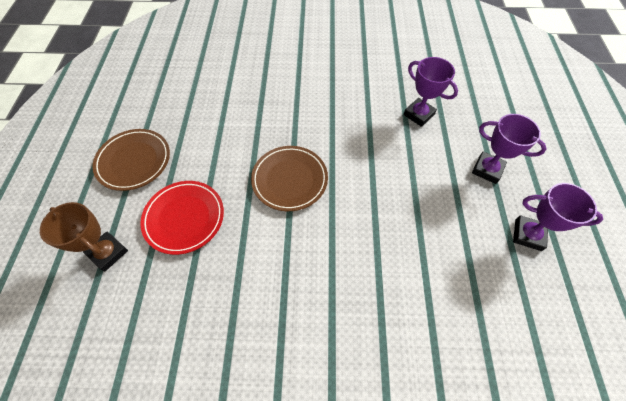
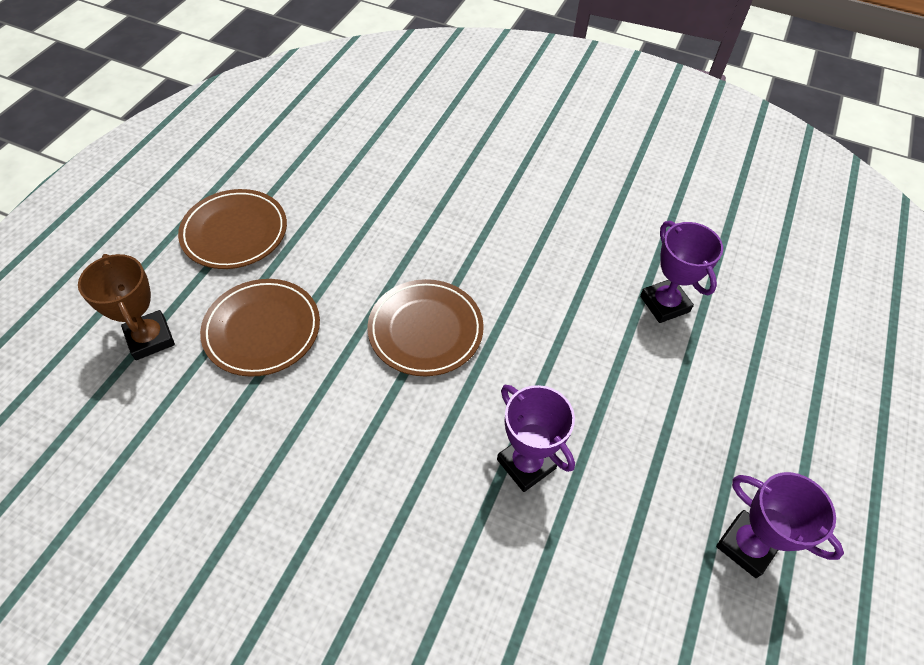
camera: 20 degrees right, 5 degrees down
red plate [140,181,224,255] -> brown plate [200,279,320,377]
purple trophy [472,114,547,184] -> purple trophy moved to [497,385,575,492]

